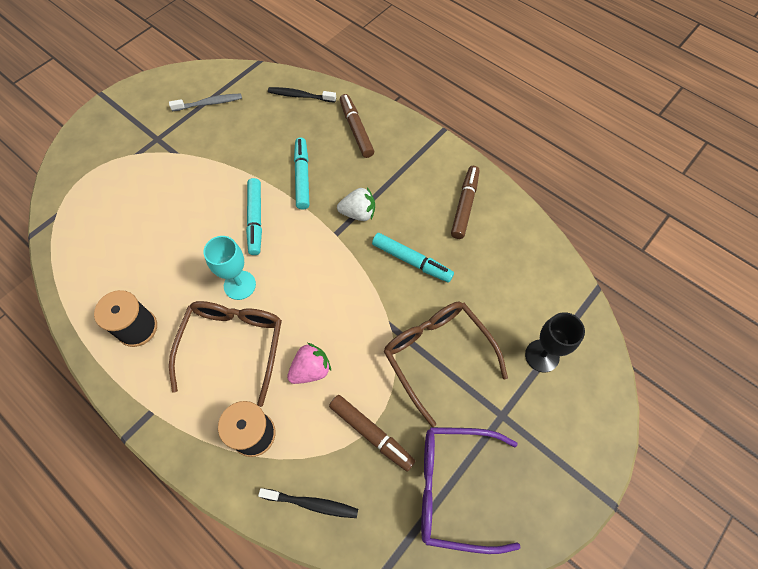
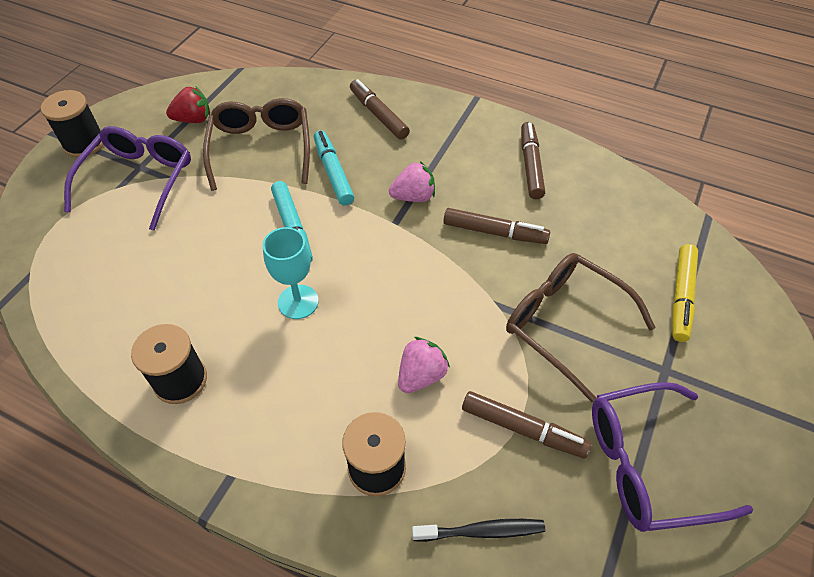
camera: 15 degrees left, 10 degrees down
grey toothbrush [169,93,242,111] -> red strawberry [166,86,210,123]
brown glasses [169,301,282,407] -> brown glasses moved to [203,98,310,191]
black toothbrush [268,87,336,103] -> none
white strawberry [337,187,375,221] -> pink strawberry [389,161,435,202]
turquoise marker [372,233,454,282] -> brown marker [443,208,550,244]
black goblet [525,312,585,372] -> yellow marker [672,244,698,342]
none -> black spool [41,90,104,158]
none -> purple glasses [64,126,191,231]

